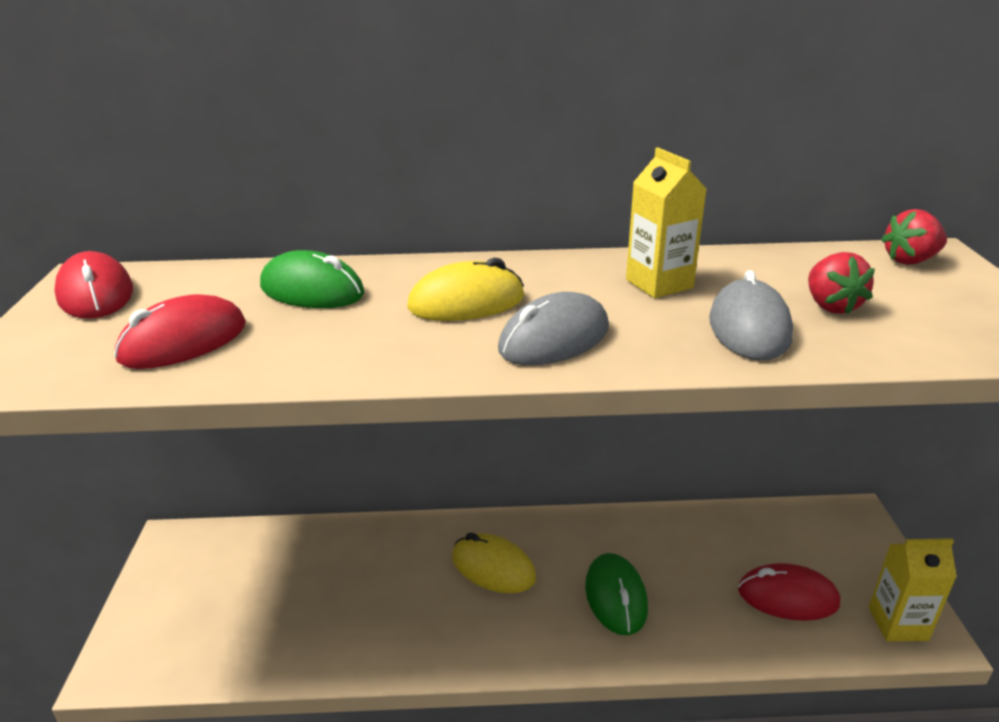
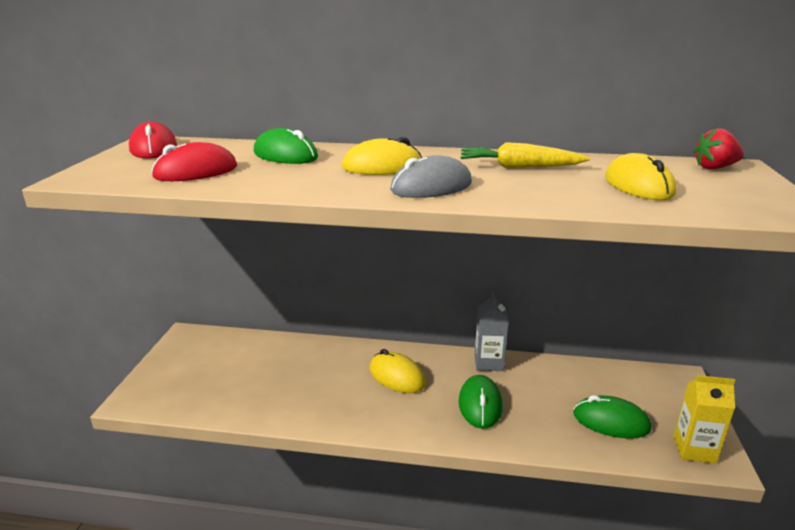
camera: 10 degrees right, 5 degrees down
yellow carton [626,148,706,298] -> yellow carrot [460,142,590,168]
grey mouse [709,270,793,360] -> none
red mouse [738,563,840,621] -> green mouse [573,395,651,439]
red strawberry [808,252,875,315] -> yellow mouse [605,153,676,200]
none -> grey carton [475,292,509,371]

